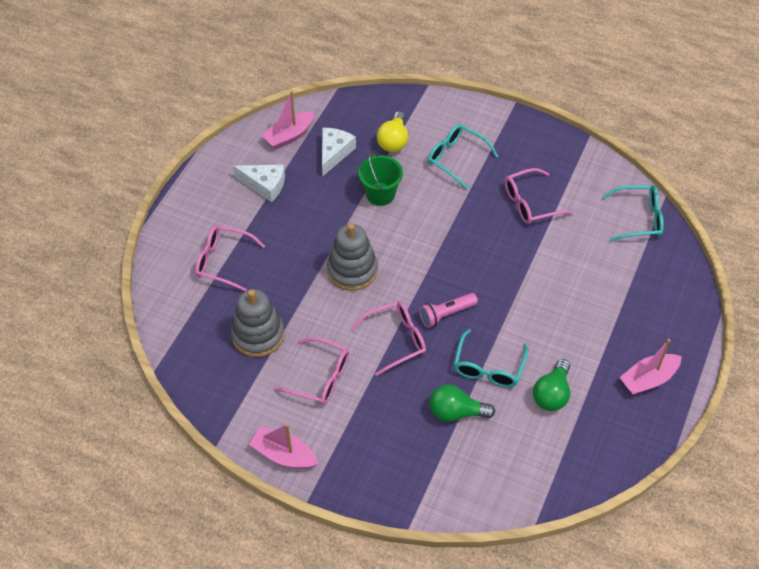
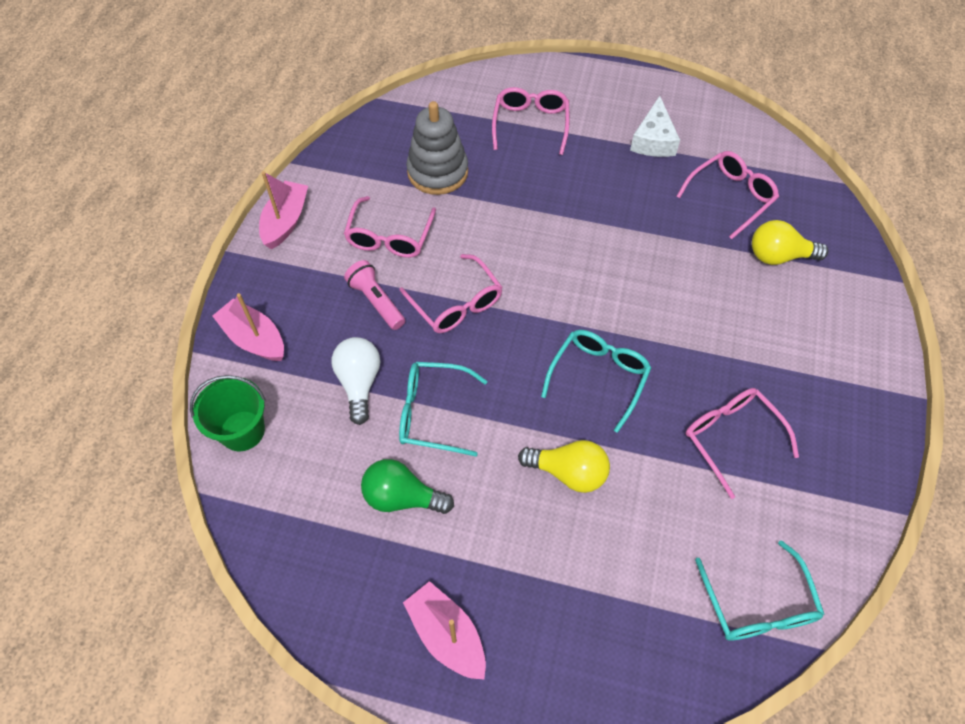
camera: 80 degrees right, 5 degrees up
pink boat [261,91,314,149] -> pink boat moved to [213,293,284,361]
white cheese [322,128,356,176] -> pink glasses [676,151,779,239]
grey stacking toy [327,223,378,291] -> none
green bucket [358,151,403,206] -> green bucket moved to [190,375,266,451]
pink flashlight [419,293,478,328] -> pink flashlight moved to [344,260,405,330]
turquoise glasses [428,124,499,190] -> turquoise glasses moved to [541,330,651,433]
green light bulb [430,384,495,422] -> white light bulb [332,337,380,425]
none -> yellow light bulb [518,440,610,493]

